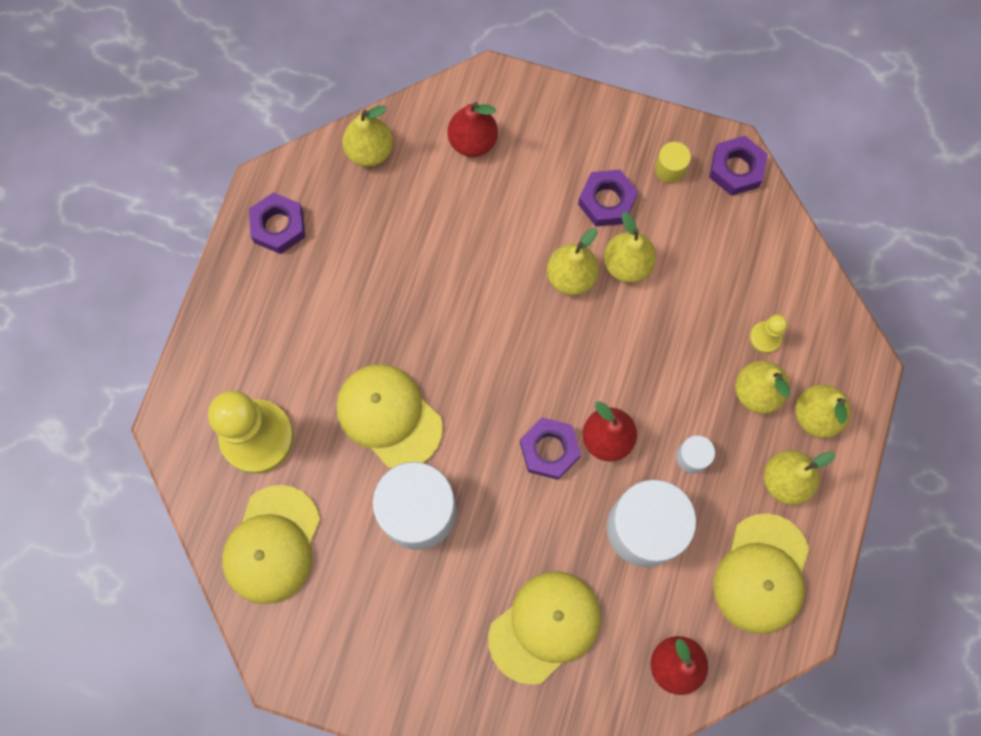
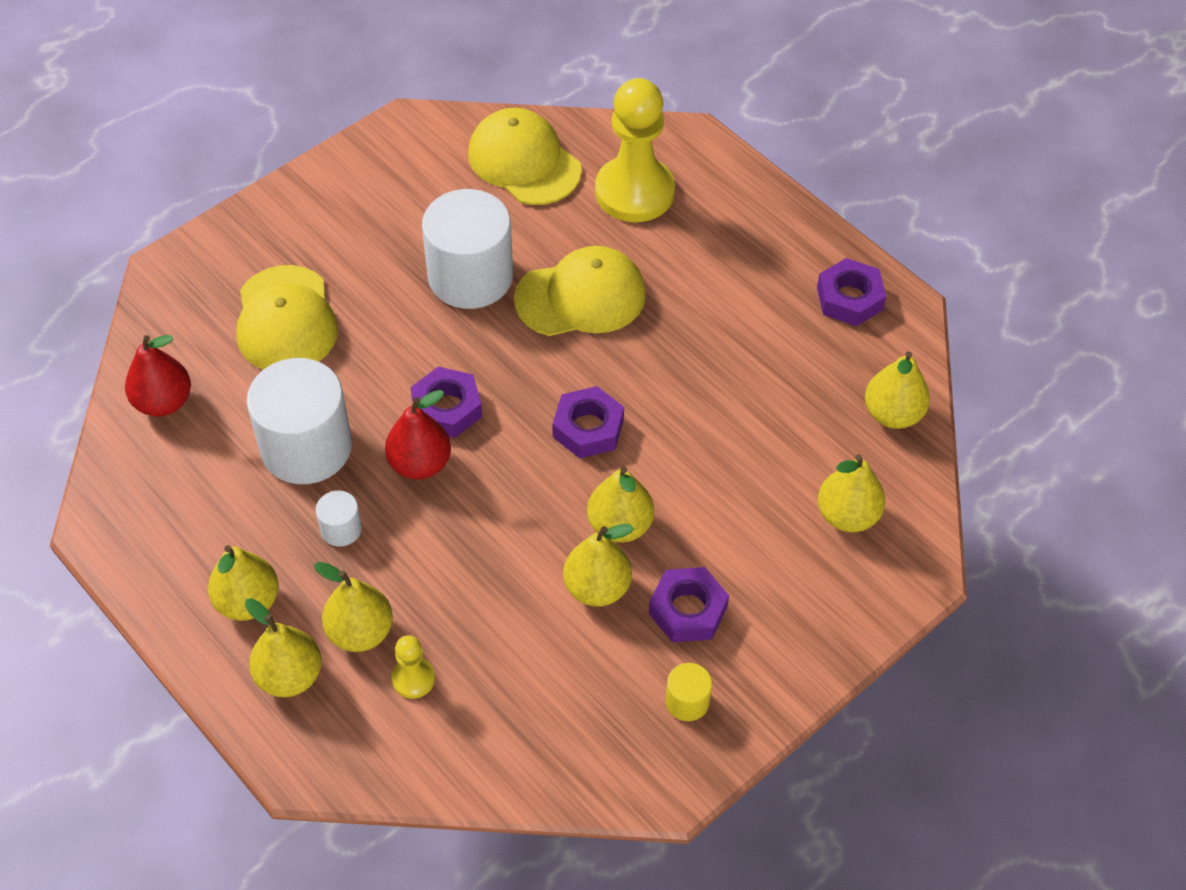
camera: 120 degrees right, 20 degrees down
red pear [447,102,498,157] -> yellow pear [818,454,885,532]
purple nut [709,136,768,196] -> purple nut moved to [552,386,624,458]
yellow cap [713,513,809,634] -> none

